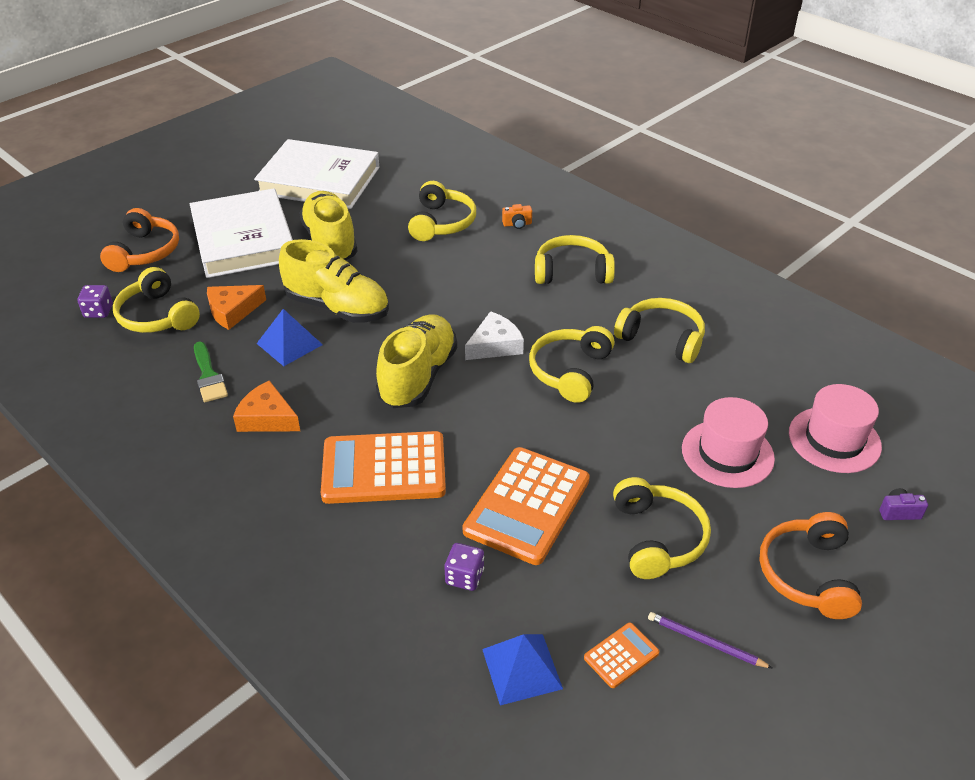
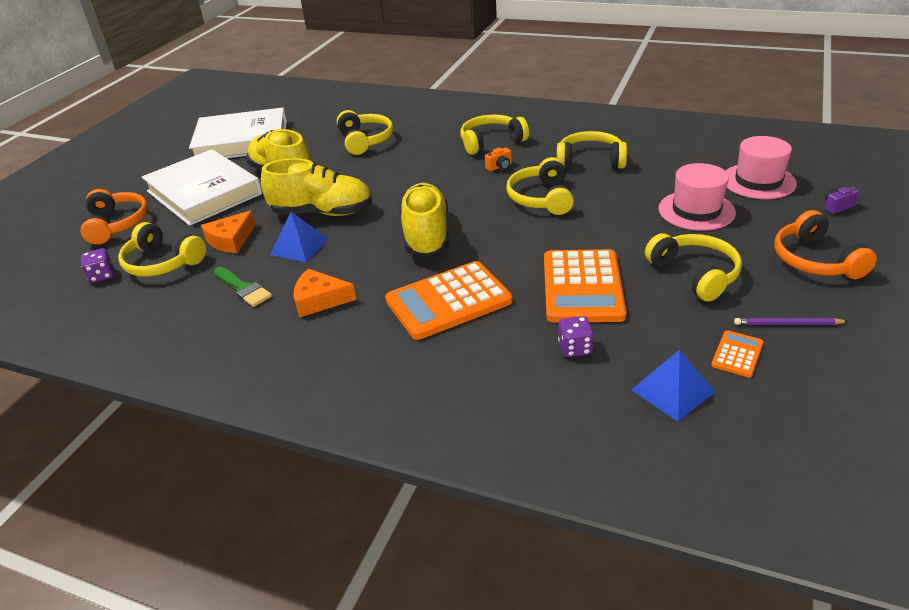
camera: 20 degrees left, 5 degrees down
white cheese [465,311,524,360] -> none
orange camera [502,204,532,229] -> orange camera moved to [485,147,512,171]

